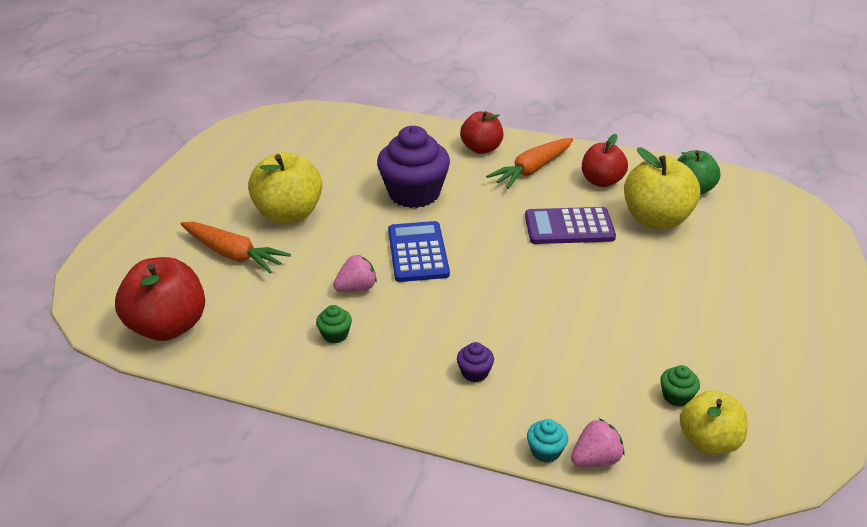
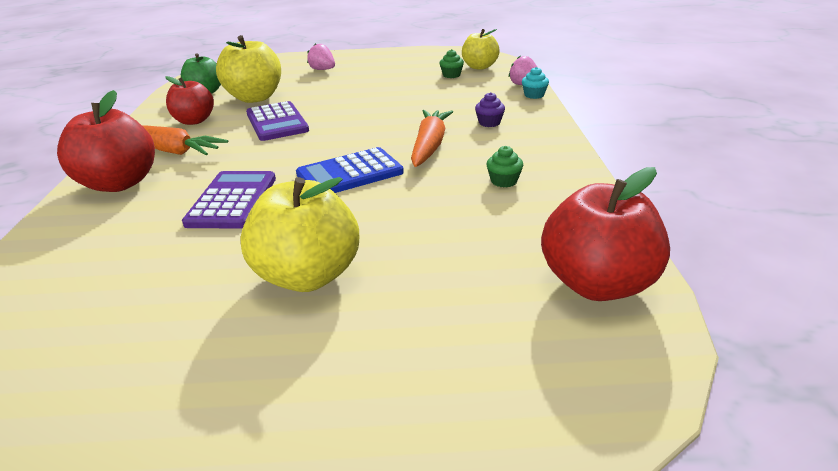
camera: 110 degrees left, 5 degrees down
orange carrot [181,222,291,273] -> orange carrot moved to [411,110,453,167]
pink strawberry [333,255,377,292] -> pink strawberry moved to [307,43,335,70]
purple cupcake [377,126,450,208] -> purple calculator [182,171,276,229]
red apple [460,111,503,154] -> red apple [57,90,155,192], size x1.52

